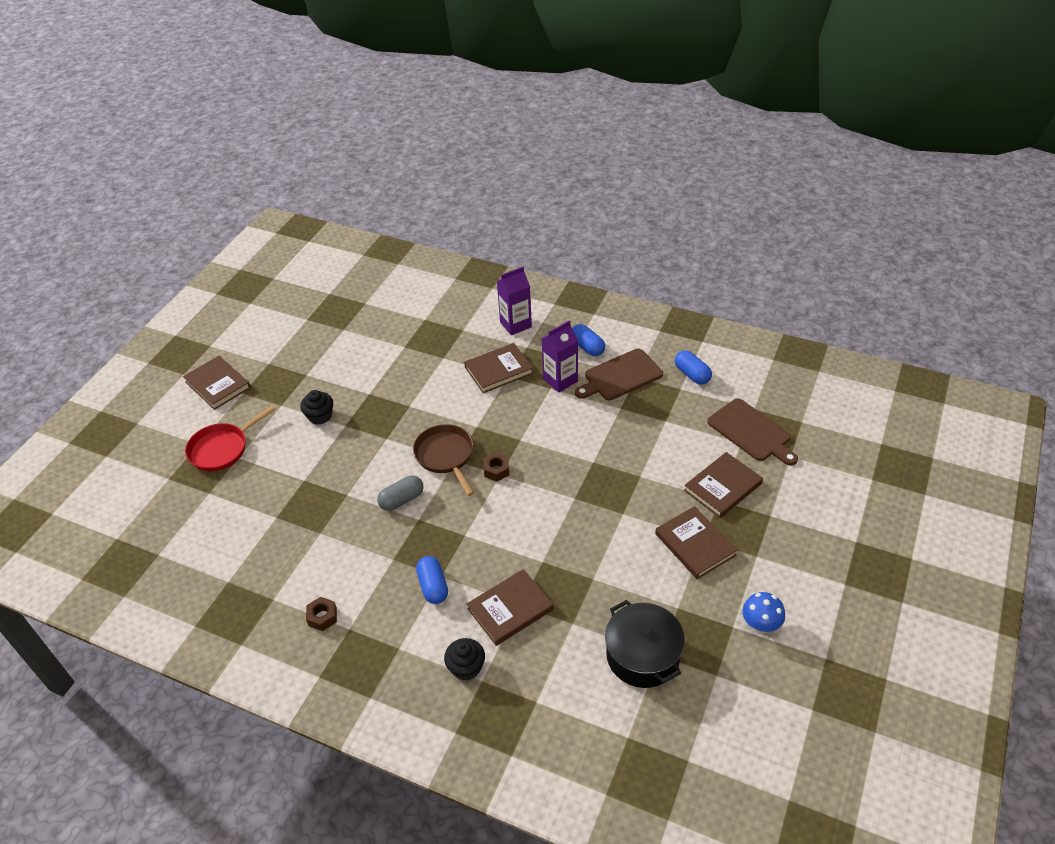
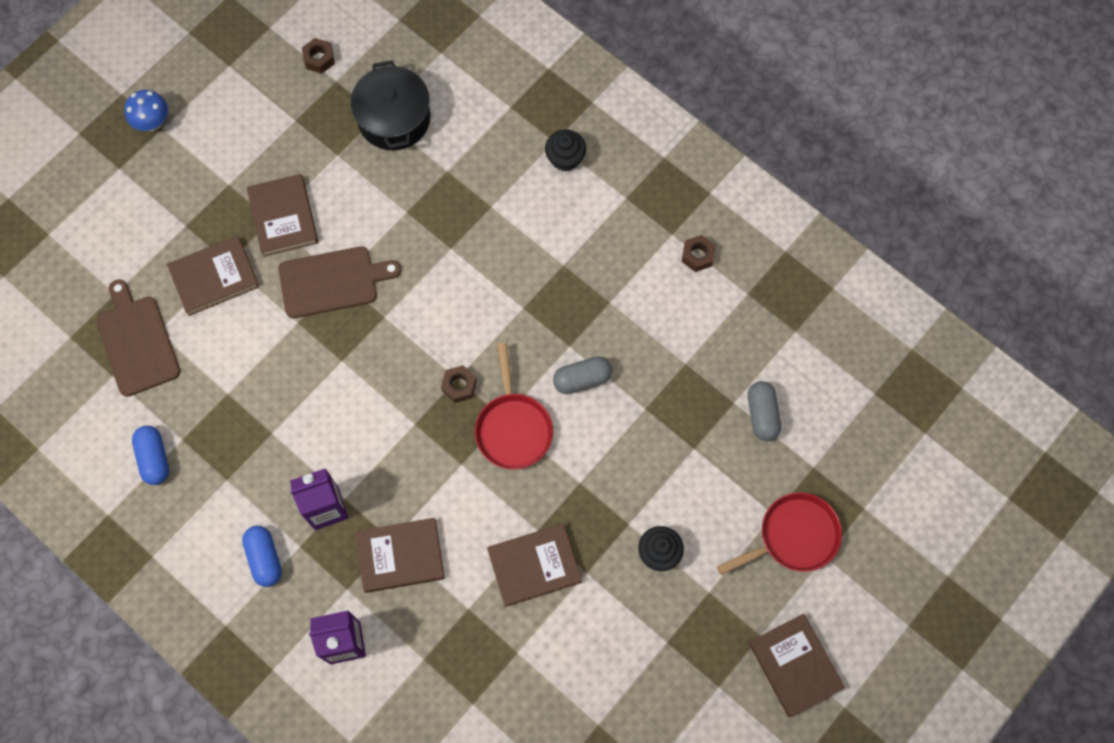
camera: 165 degrees left, 25 degrees up
brown pan [413,424,474,496] -> red pan [475,343,553,469]
blue capsule [416,556,448,604] -> none
brown book [467,569,553,646] -> brown book moved to [487,524,582,607]
brown cutting board [575,349,663,400] -> brown cutting board moved to [278,246,401,318]
blue mushroom [742,592,785,633] -> blue mushroom moved to [124,90,168,131]
none -> brown nut [302,38,335,74]
none -> grey capsule [748,381,781,441]

